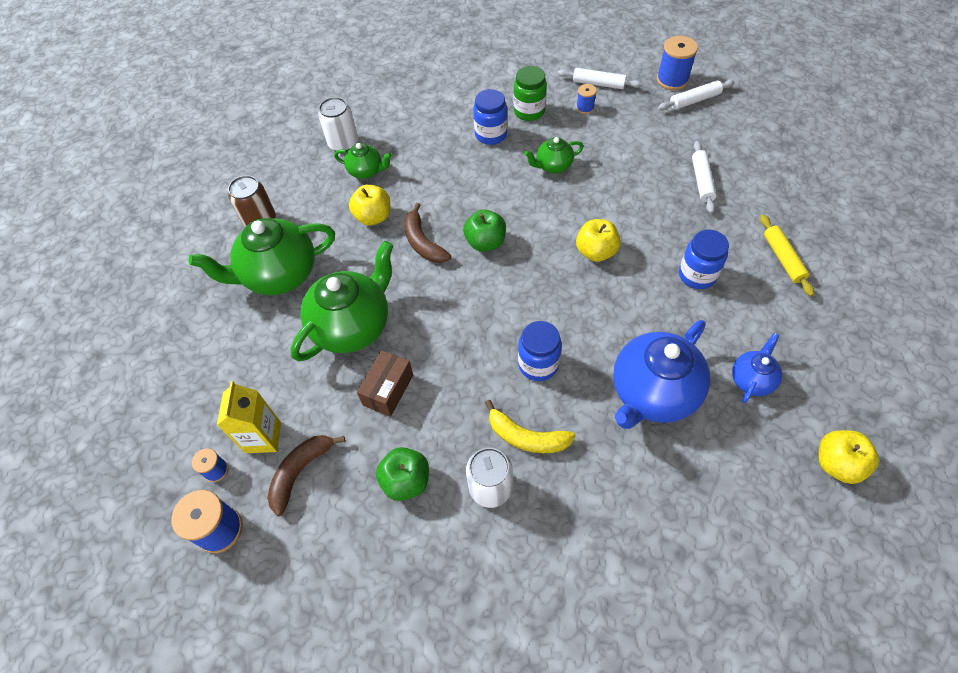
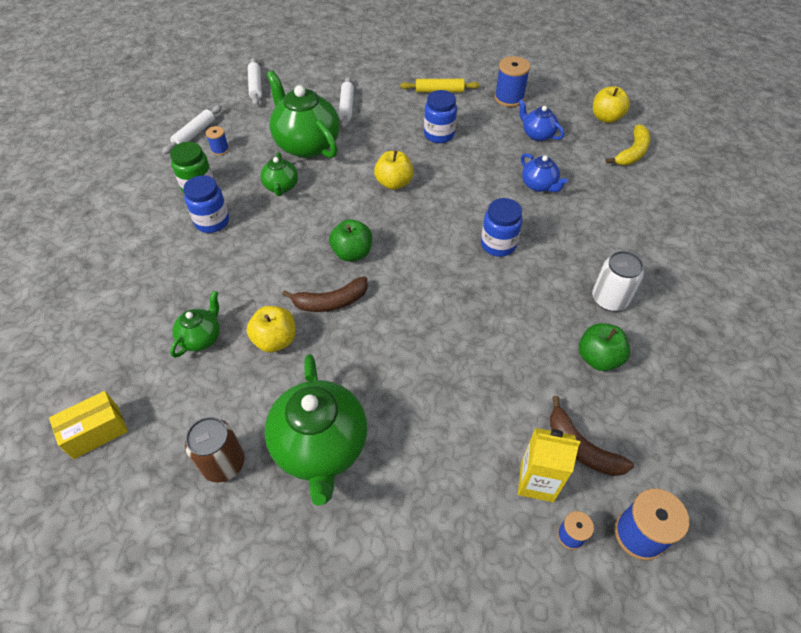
camera: 80 degrees left, 5 degrees down
green teapot [290,241,394,361] -> green teapot moved to [266,70,340,158]
white can [318,97,358,151] -> none
brown box [357,350,413,417] -> none
yellow banana [485,400,576,453] -> yellow banana moved to [606,125,651,165]
blue teapot [613,320,710,429] -> blue teapot [521,153,568,192], size x0.51
blue spool [657,36,698,90] -> blue spool moved to [495,56,530,107]
white rolling pin [692,141,717,214] -> white rolling pin turned 75 degrees clockwise [339,76,354,128]
none -> yellow box [49,391,128,459]

